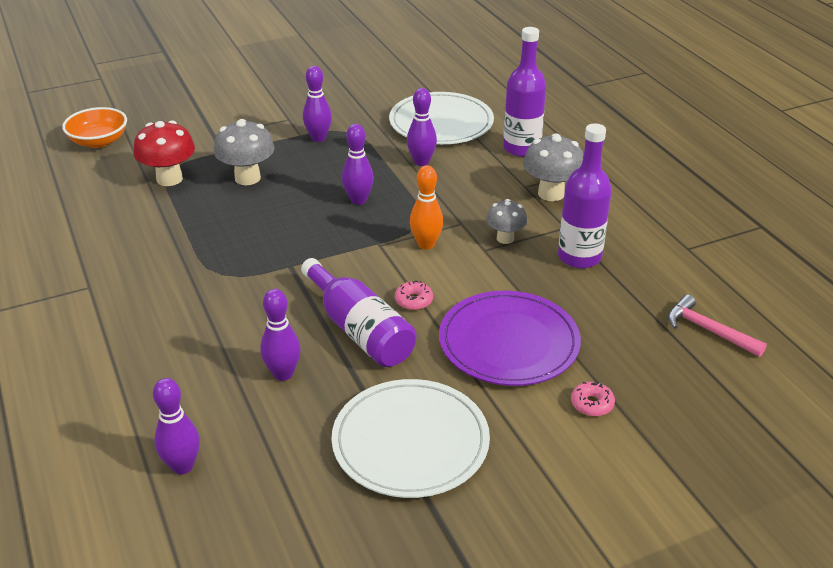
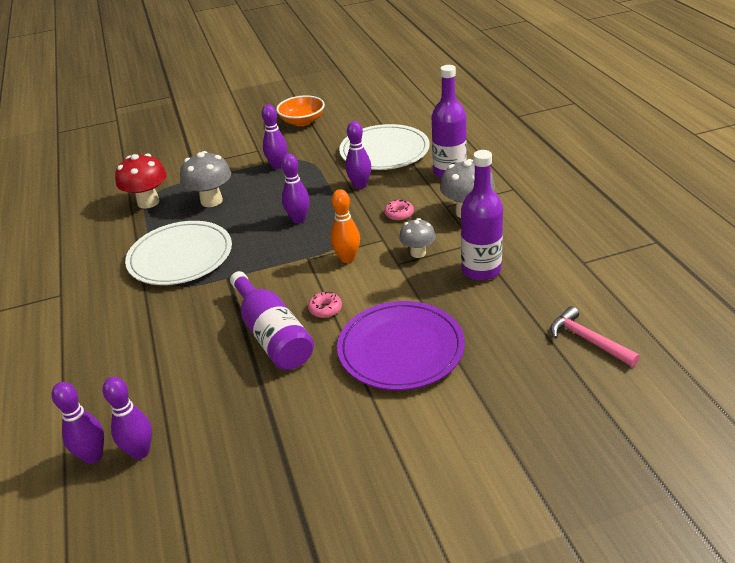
camera: 10 degrees right, 0 degrees up
orange bowl [62,107,127,148] -> orange bowl moved to [276,95,325,126]
purple bowling pin [261,289,301,381] -> purple bowling pin moved to [103,377,152,459]
white plate [332,379,490,498] -> white plate moved to [125,221,232,285]
pink donut [571,382,615,416] -> pink donut moved to [384,200,414,221]

